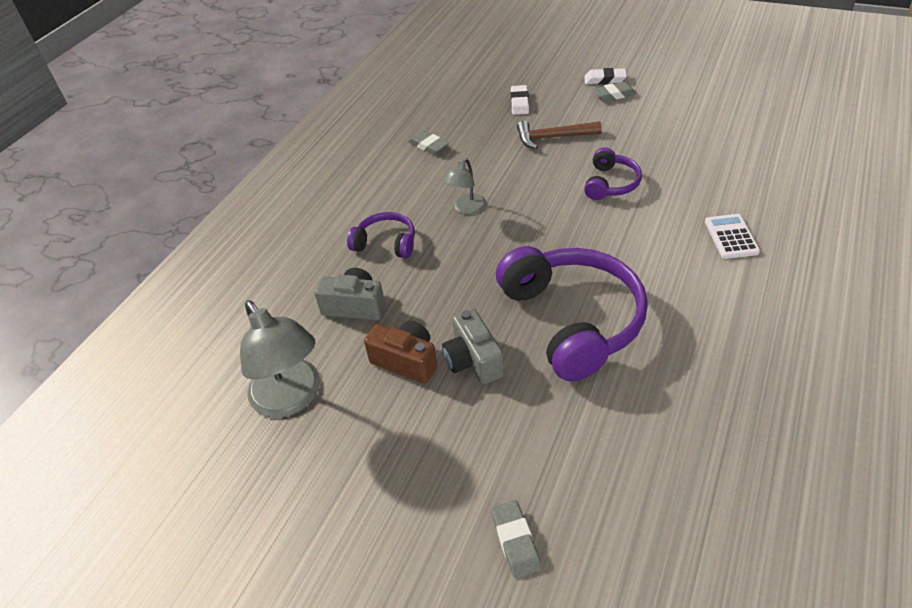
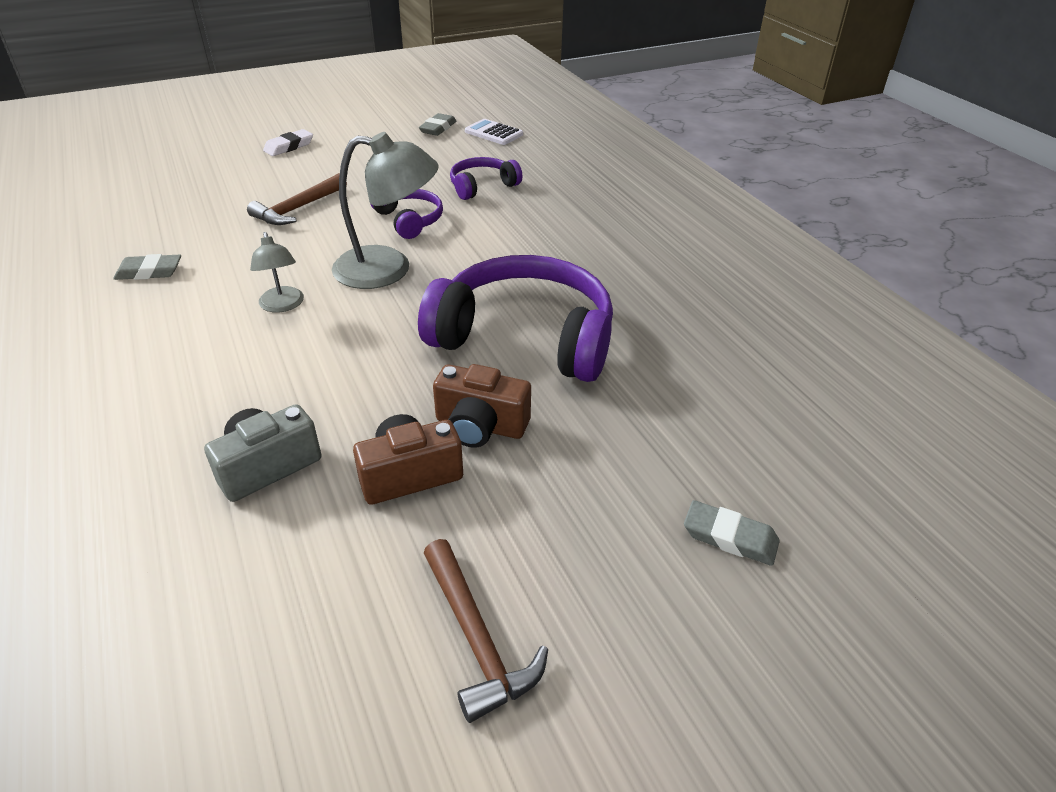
camera: 55 degrees left, 5 degrees down
grey lamp [240,300,320,418] -> grey lamp moved to [332,132,439,289]
purple headphones [347,212,415,258] -> purple headphones moved to [450,157,523,200]
grey camera [442,309,504,384] -> brown camera [433,364,531,448]
white eraser [511,85,529,115] -> none
grey eraser [593,81,637,102] -> grey eraser moved to [419,113,456,136]
white calculator [705,214,760,259] -> white calculator moved to [465,119,523,145]
none -> brown hammer [424,539,548,723]

